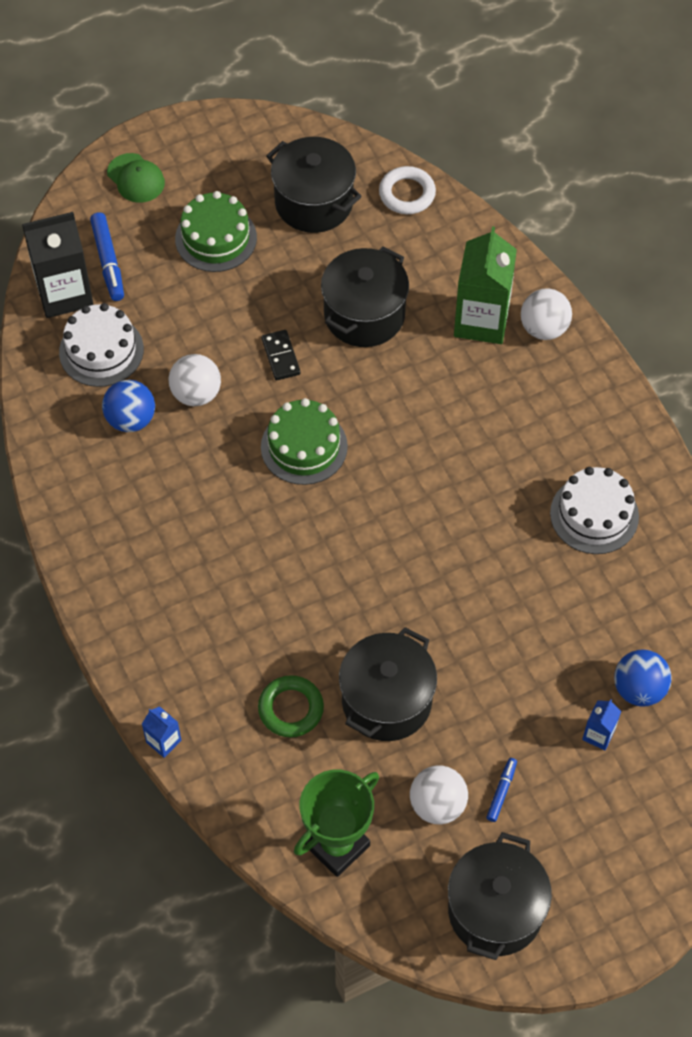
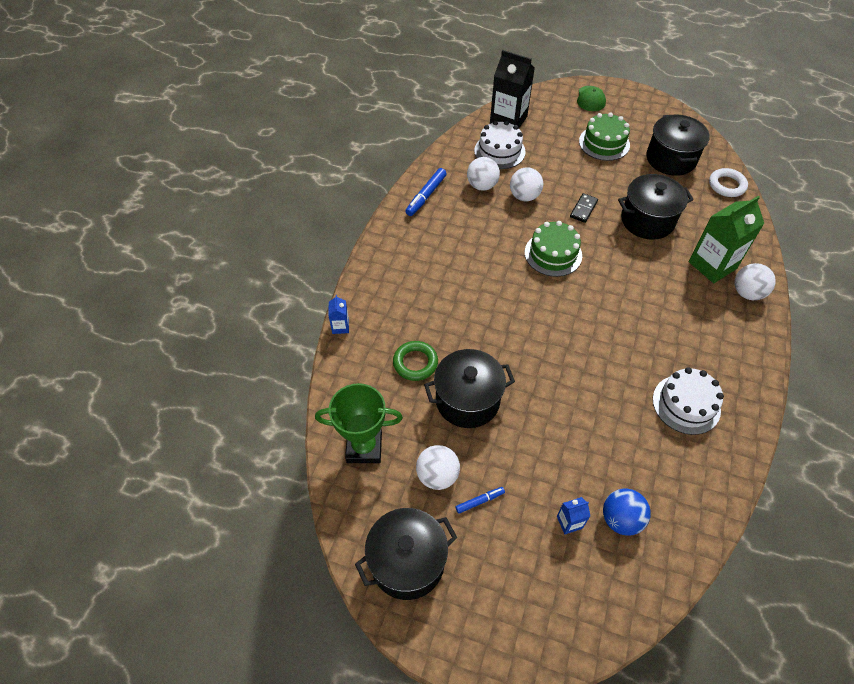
camera: 45 degrees right, 5 degrees down
blue marker [90,212,124,301] -> blue marker moved to [405,168,447,216]
blue ball [102,380,155,432] -> white ball [467,157,500,191]

